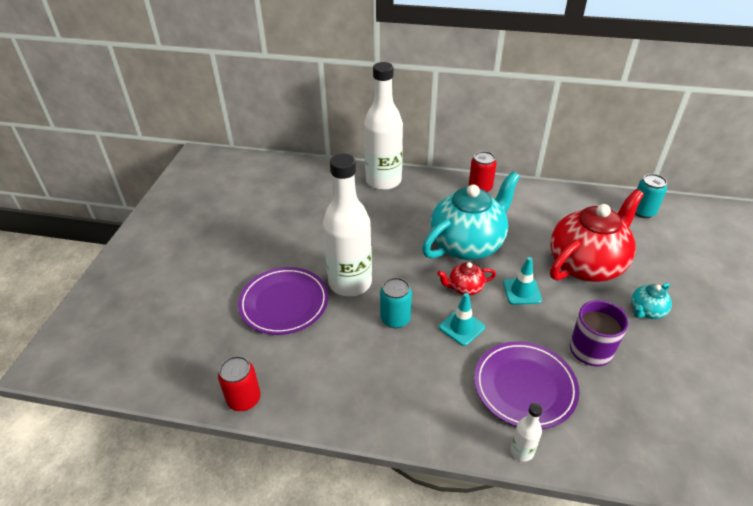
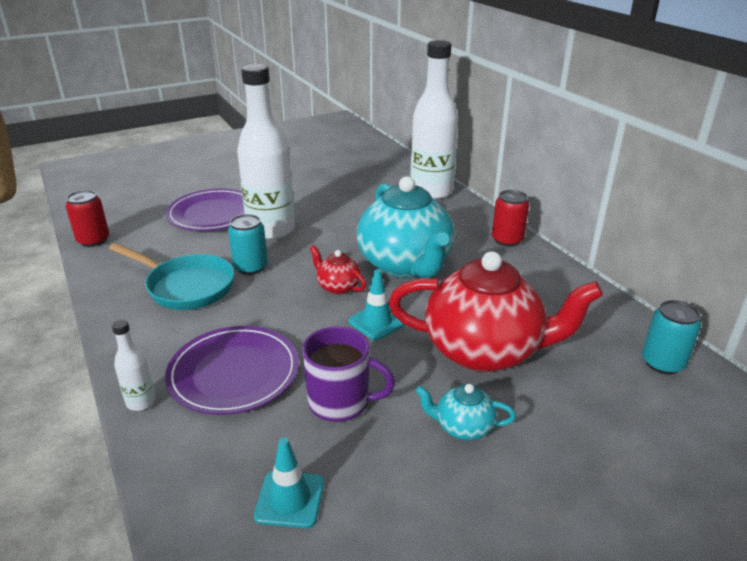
camera: 50 degrees right, 10 degrees down
turquoise teapot [422,171,520,260] -> turquoise teapot turned 60 degrees clockwise [357,176,455,278]
turquoise traffic cone [439,293,485,346] -> turquoise traffic cone moved to [254,437,324,528]
none -> turquoise pan [109,243,235,310]

